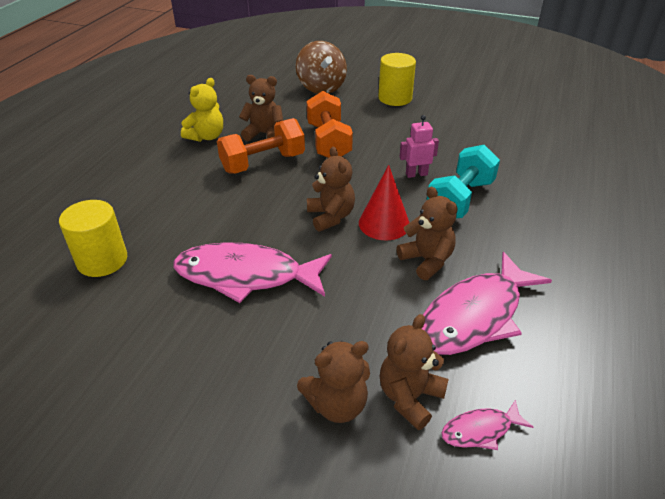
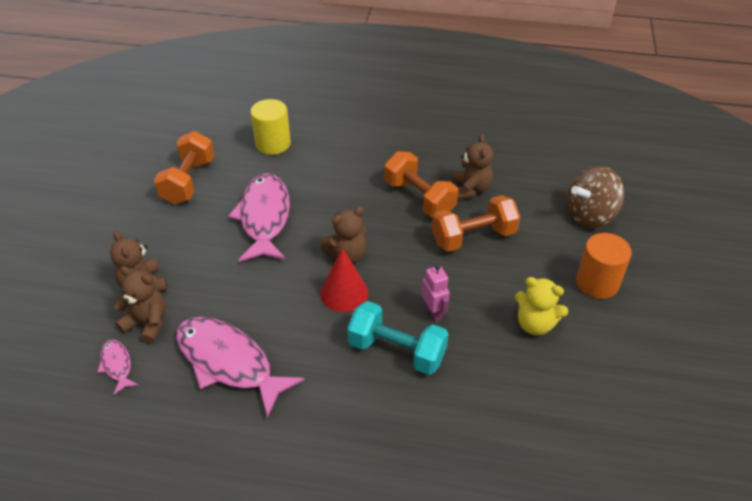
camera: 80 degrees right, 5 degrees up
yellow teddy bear [181,78,223,142] -> yellow teddy bear moved to [515,277,568,335]
yellow cylinder [378,53,416,106] -> orange cylinder [576,233,632,299]
brown teddy bear [397,187,458,280] -> none
none -> orange dumbbell [154,131,214,204]

